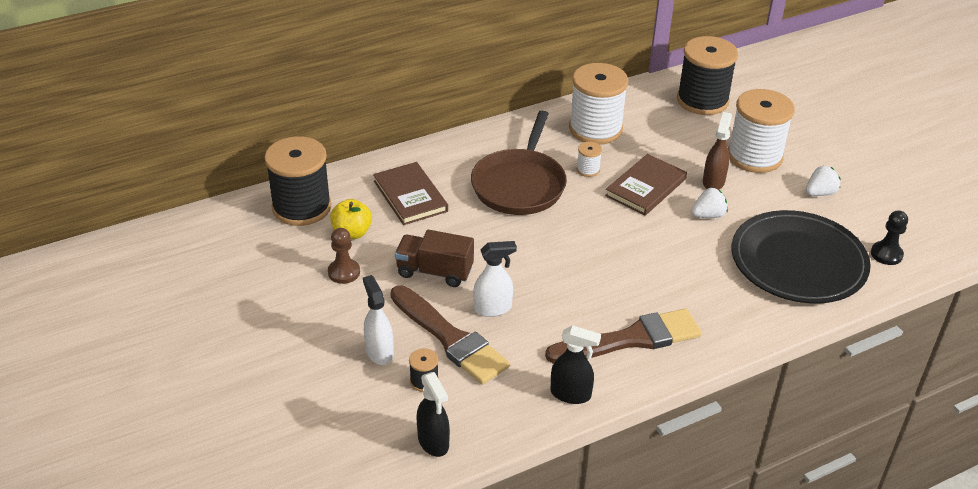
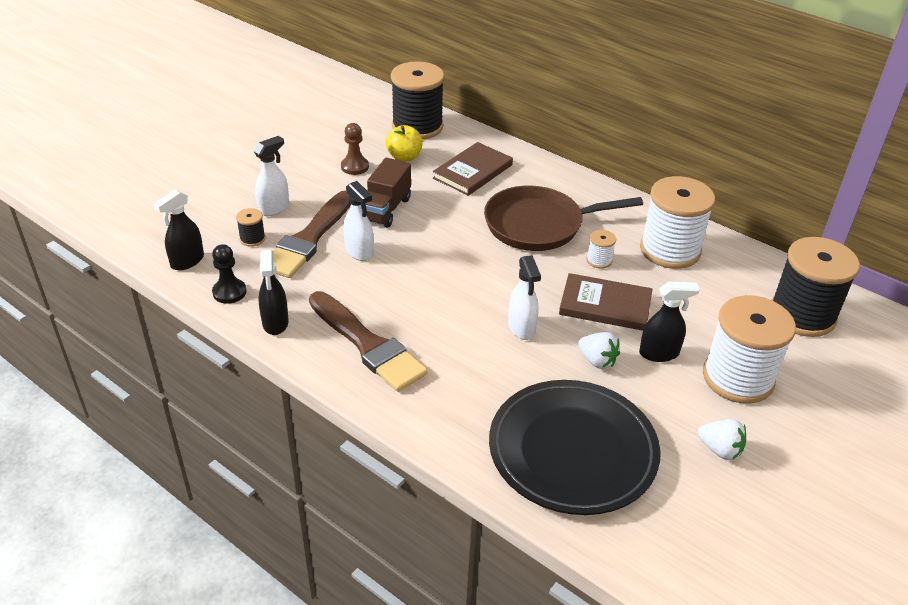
camera: 65 degrees right, 0 degrees up
brown truck [395,230,474,287] -> brown truck turned 150 degrees counterclockwise [365,158,411,227]
brown spray bottle [703,112,732,190] -> black spray bottle [639,281,700,362]
black pawn [871,210,908,265] -> black pawn moved to [212,244,246,304]
none -> white spray bottle [508,255,541,340]

